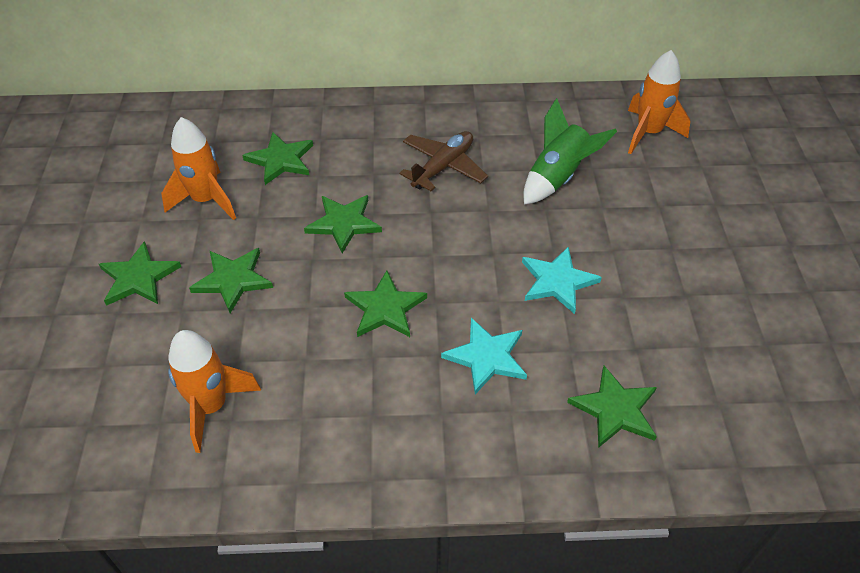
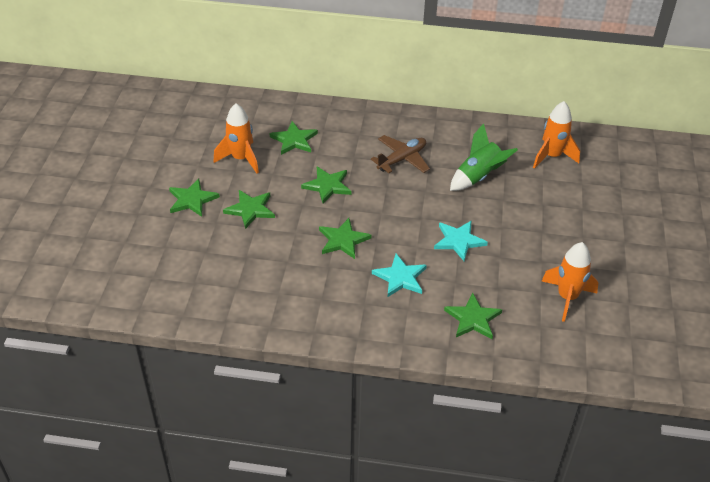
camera: 10 degrees right, 5 degrees down
orange rocket [168,330,261,453] -> orange rocket moved to [542,242,598,322]

